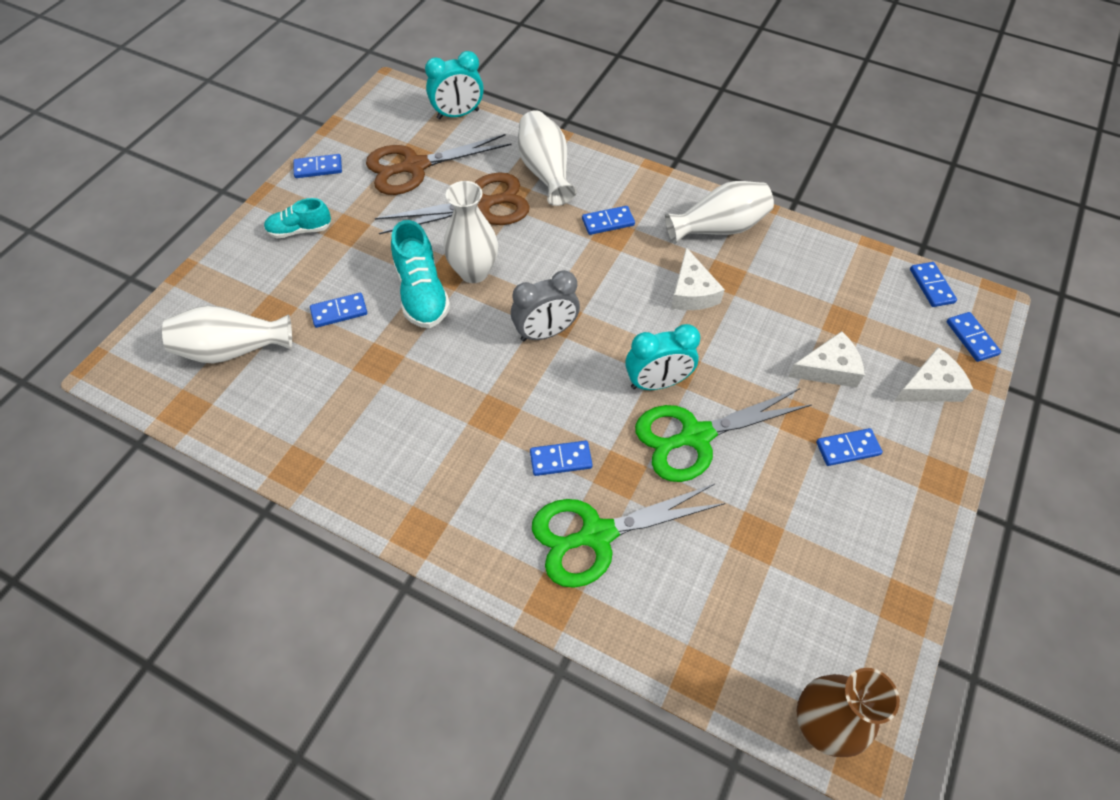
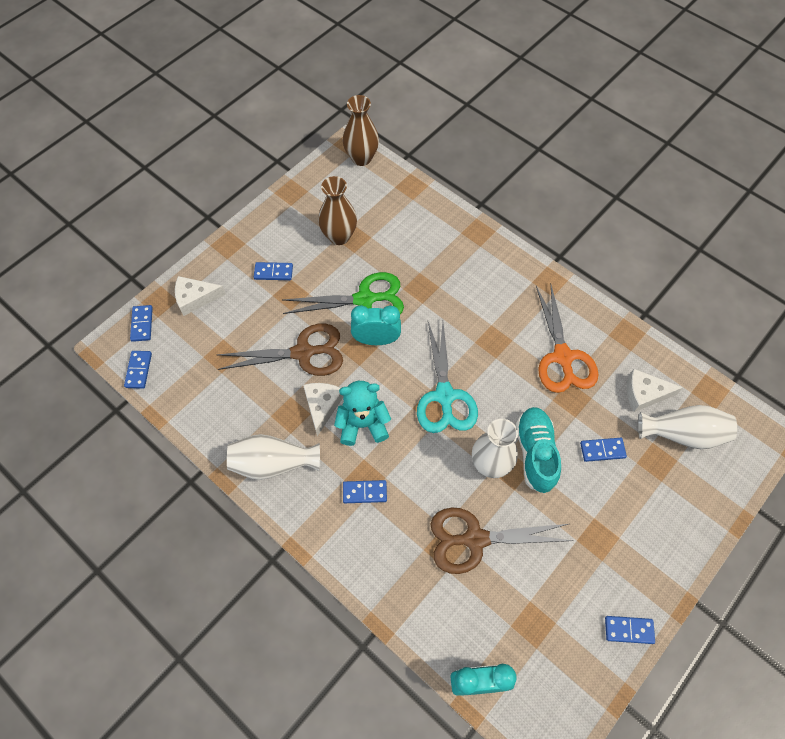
camera: 165 degrees left, 5 degrees up
turquoise shoe [264,198,331,238] -> none
brown scissors [366,134,512,195] -> brown scissors moved to [217,324,343,376]
grey clock [511,270,580,341] -> turquoise scissors [417,322,478,433]
white vase [518,110,577,206] -> none
blue domino [530,441,593,476] -> none
green scissors [532,484,725,588] -> none
white cheese [788,331,865,388] -> white cheese moved to [627,369,683,412]
none -> brown vase [318,176,357,245]
none -> turquoise teddy bear [334,381,391,446]
none -> orange scissors [536,285,598,393]

